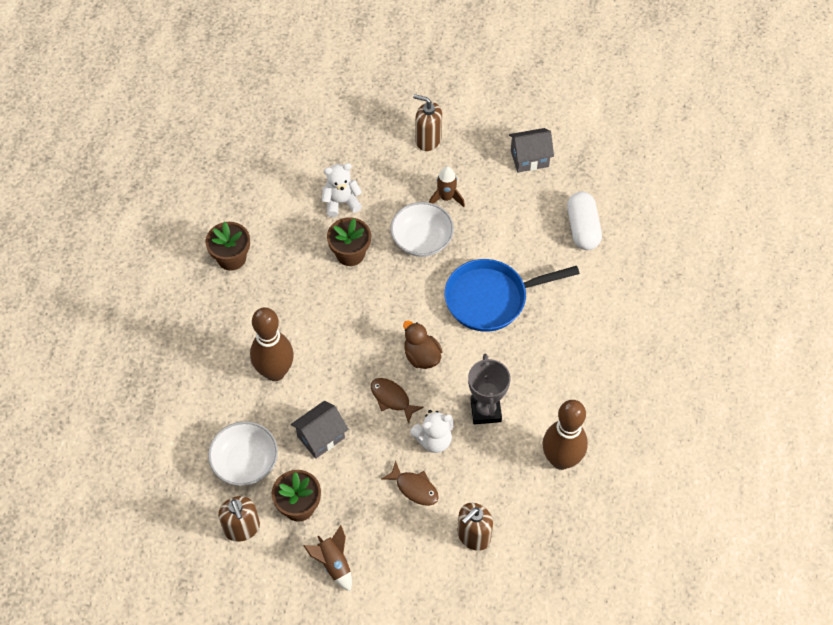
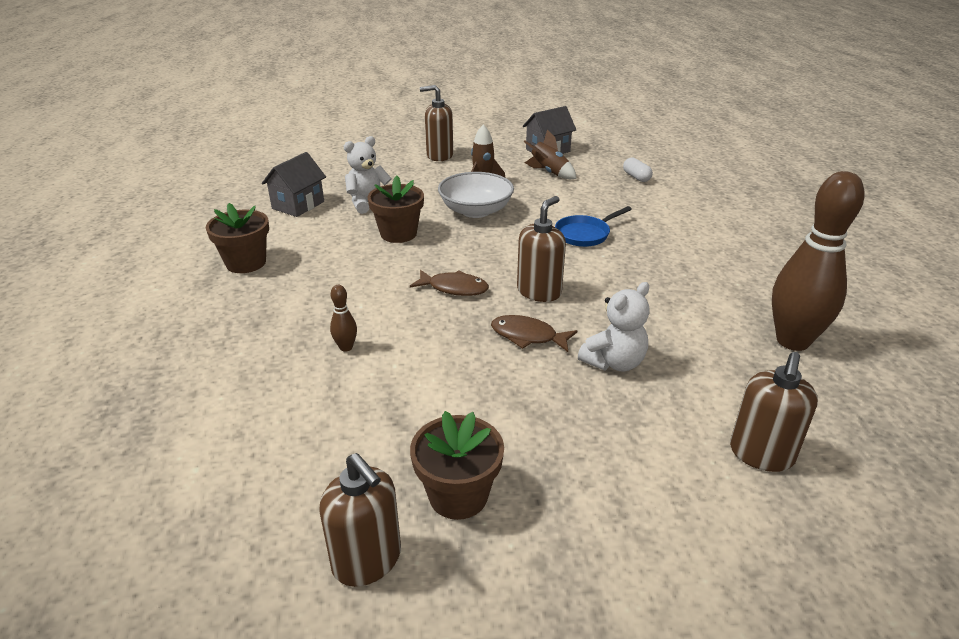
camera: 20 degrees left, 25 degrees down
white bowl [208,421,278,486] -> none
brown bowling pin [250,307,294,381] -> brown bowling pin [330,285,357,352], size x0.40
grey house [291,401,348,459] -> grey house moved to [262,152,326,217]
brown rocket [303,525,352,591] -> brown rocket moved to [524,129,577,179]
brown fish [382,460,439,506] -> brown fish moved to [410,270,489,296]
brown duck [403,321,443,369] -> brown soap dispenser [517,196,566,302]
blue pan [445,259,580,332] -> blue pan [555,206,632,247], size x0.54
grey trophy [468,353,510,424] -> none
white capsule [567,192,602,250] -> white capsule [623,158,653,182], size x0.53

